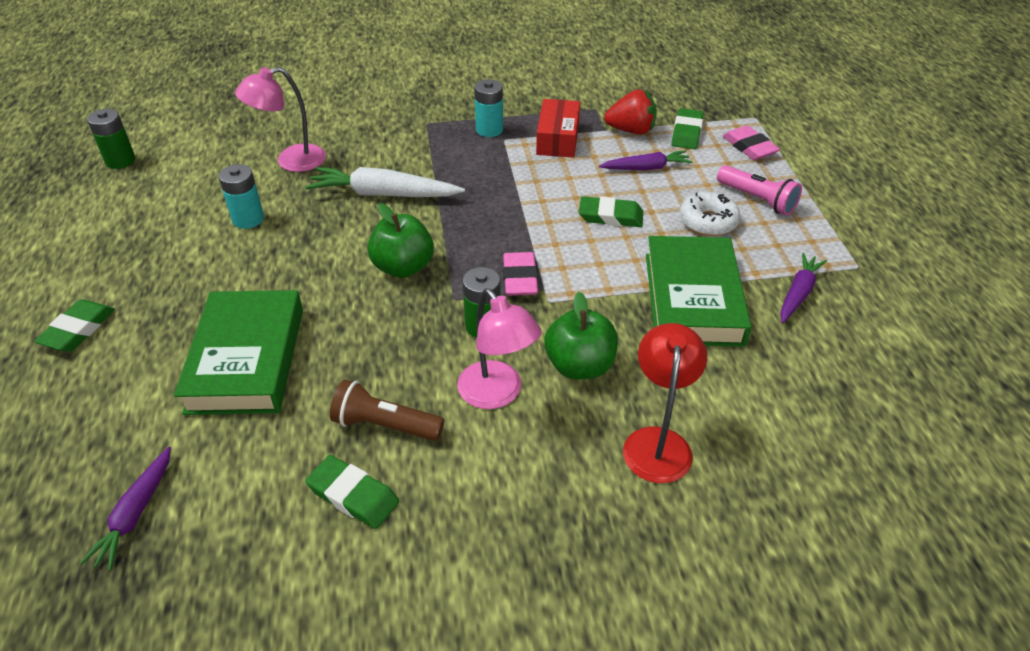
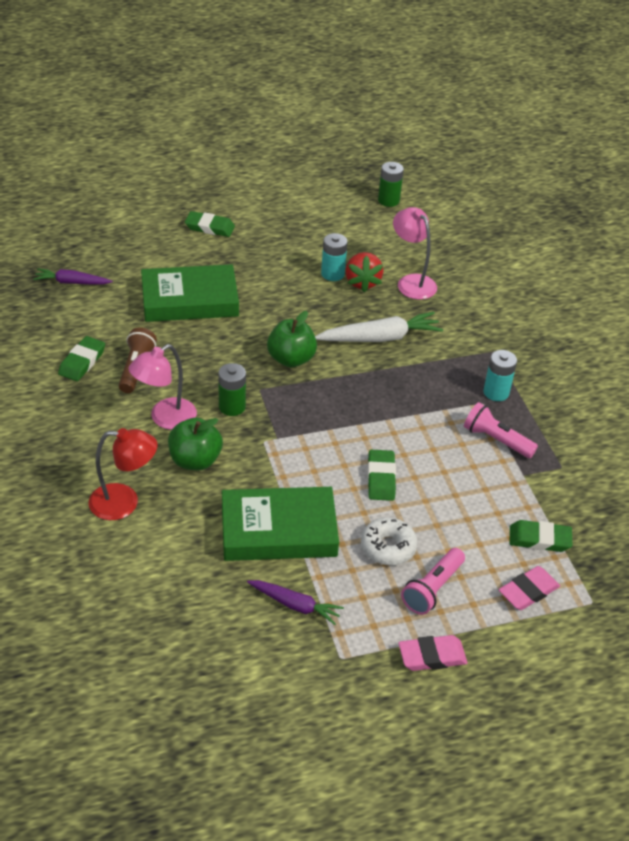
camera: 80 degrees right, 0 degrees up
white carrot [305,167,465,197] -> white carrot turned 75 degrees clockwise [315,312,443,342]
pink eraser [503,252,538,296] -> pink eraser moved to [398,635,467,671]
red box [536,99,580,157] -> pink flashlight [464,402,538,458]
purple carrot [599,150,693,170] -> none
red strawberry [604,90,657,135] -> red strawberry moved to [345,252,384,292]

